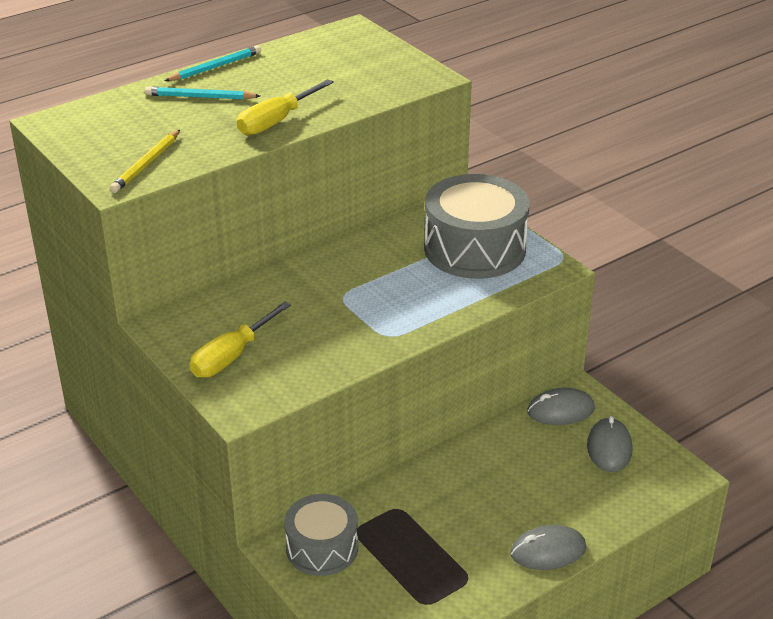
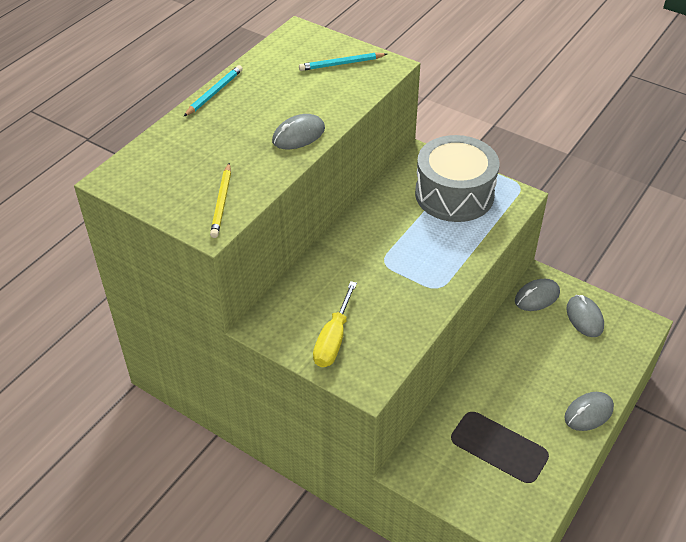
camera: 20 degrees left, 10 degrees up
turquoise pencil [145,86,260,100] -> turquoise pencil moved to [299,53,387,71]
yellow screwdriver [237,79,334,135] -> grey mouse [272,114,325,149]
grey drum [284,494,358,576] -> none

